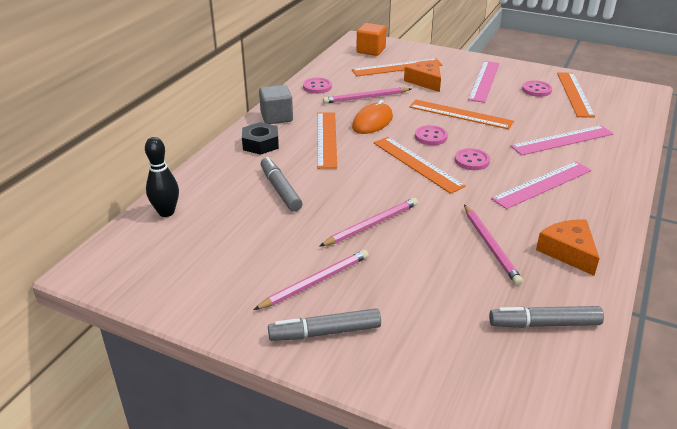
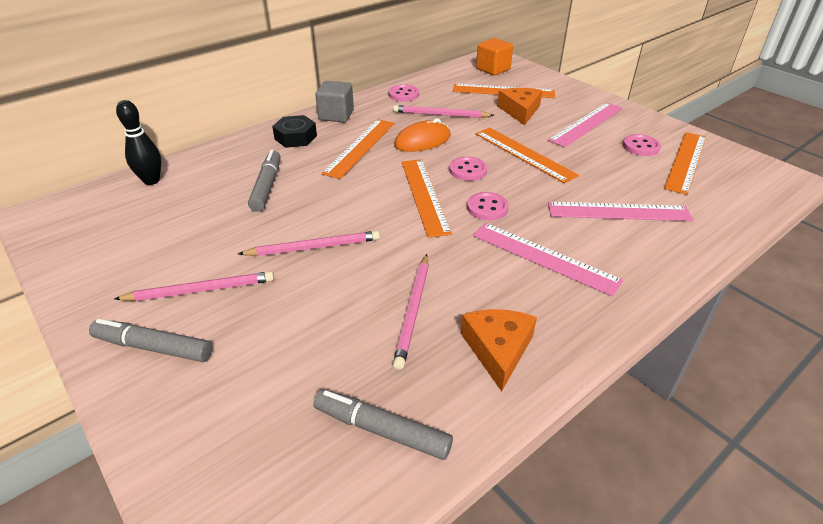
camera: 25 degrees right, 5 degrees up
pink ruler [491,161,592,209] -> pink ruler turned 45 degrees clockwise [473,223,623,296]

